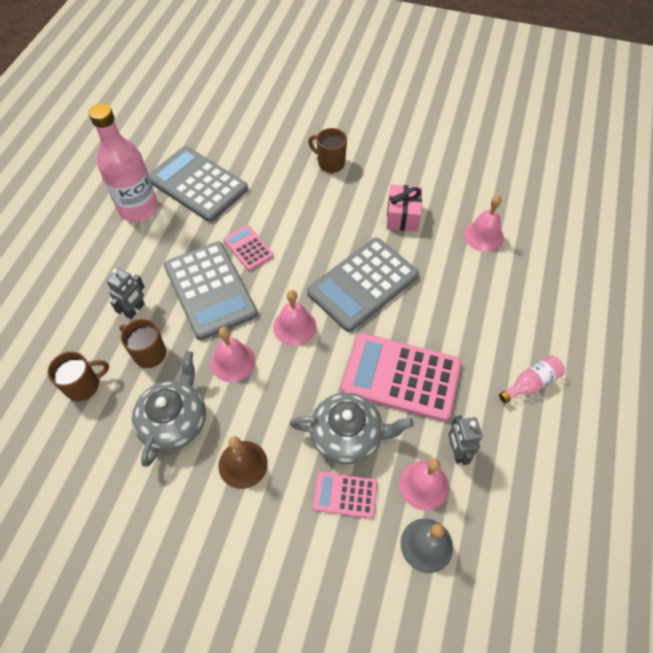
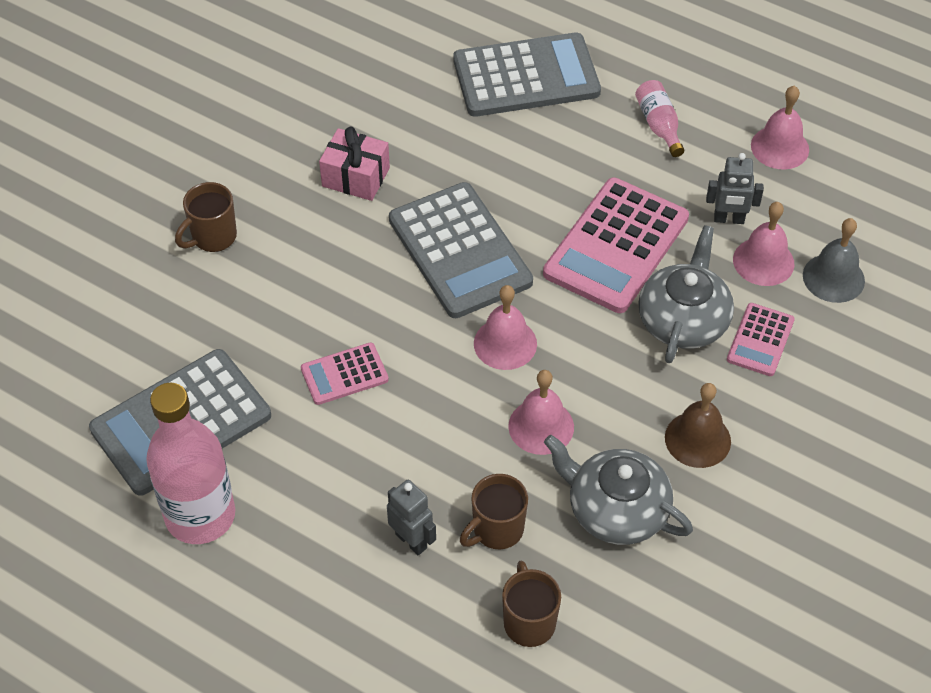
camera: 75 degrees left, 5 degrees down
grey calculator [164,241,258,340] -> grey calculator moved to [453,32,601,117]
pink bell [464,195,504,252] -> pink bell moved to [751,86,809,169]

